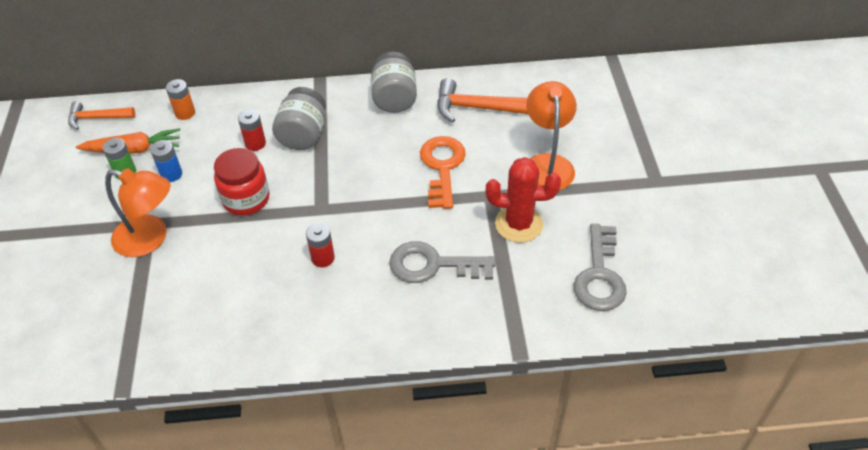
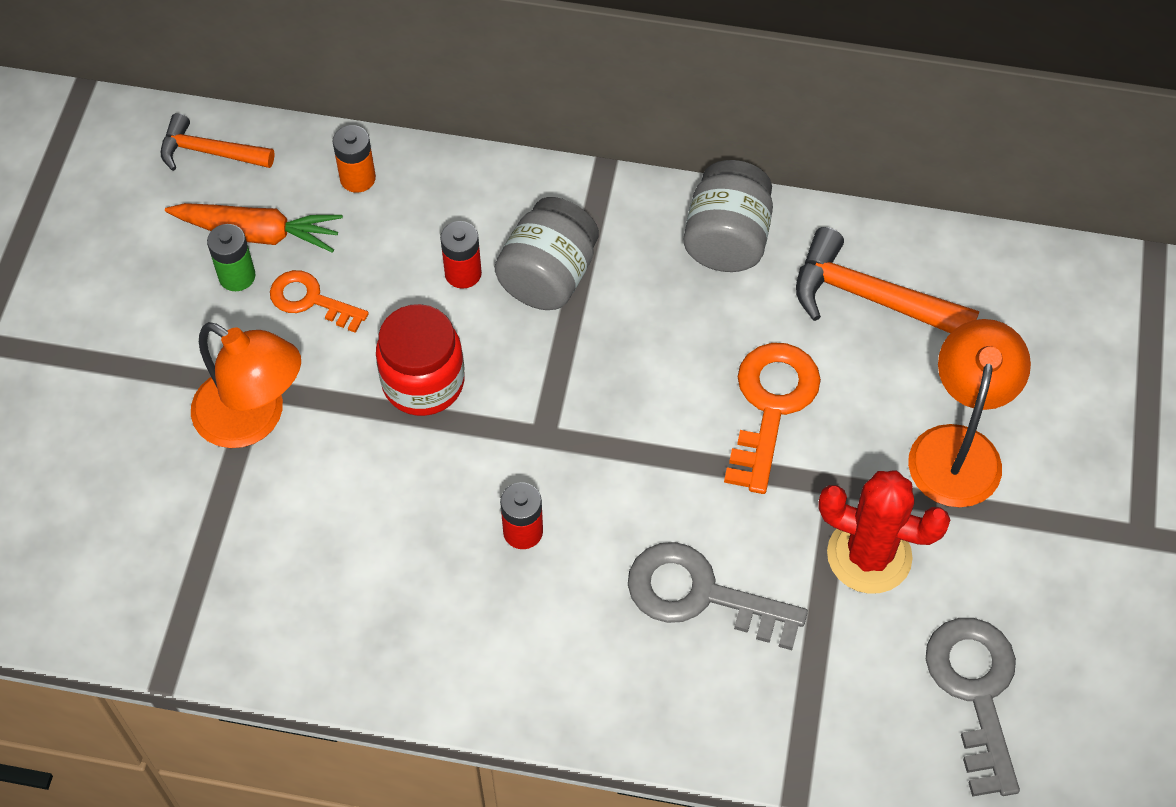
camera: 15 degrees right, 10 degrees up
blue battery [150,140,182,182] -> orange key [270,270,369,333]
grey key [574,224,627,311] -> grey key turned 150 degrees clockwise [926,618,1020,797]

